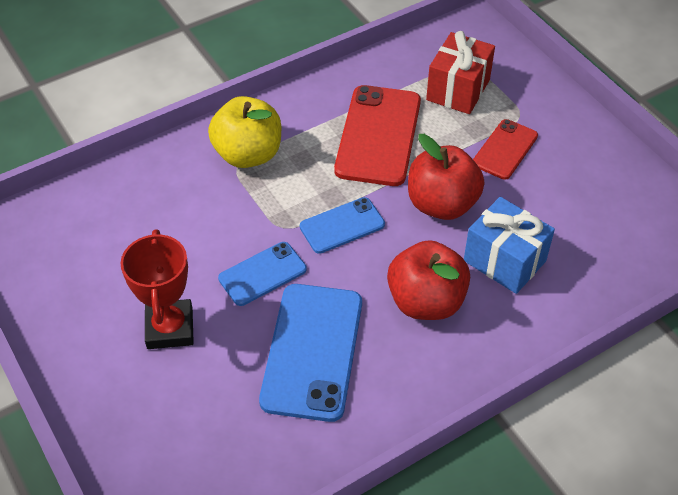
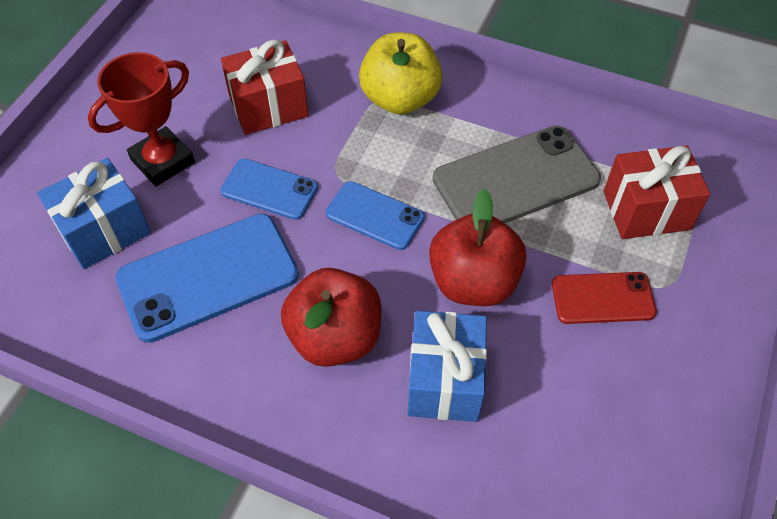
camera: 55 degrees right, 5 degrees up
red phone [334,85,421,186] -> grey phone [433,125,601,223]
none -> blue gift [37,158,151,269]
none -> red gift [221,40,309,135]

